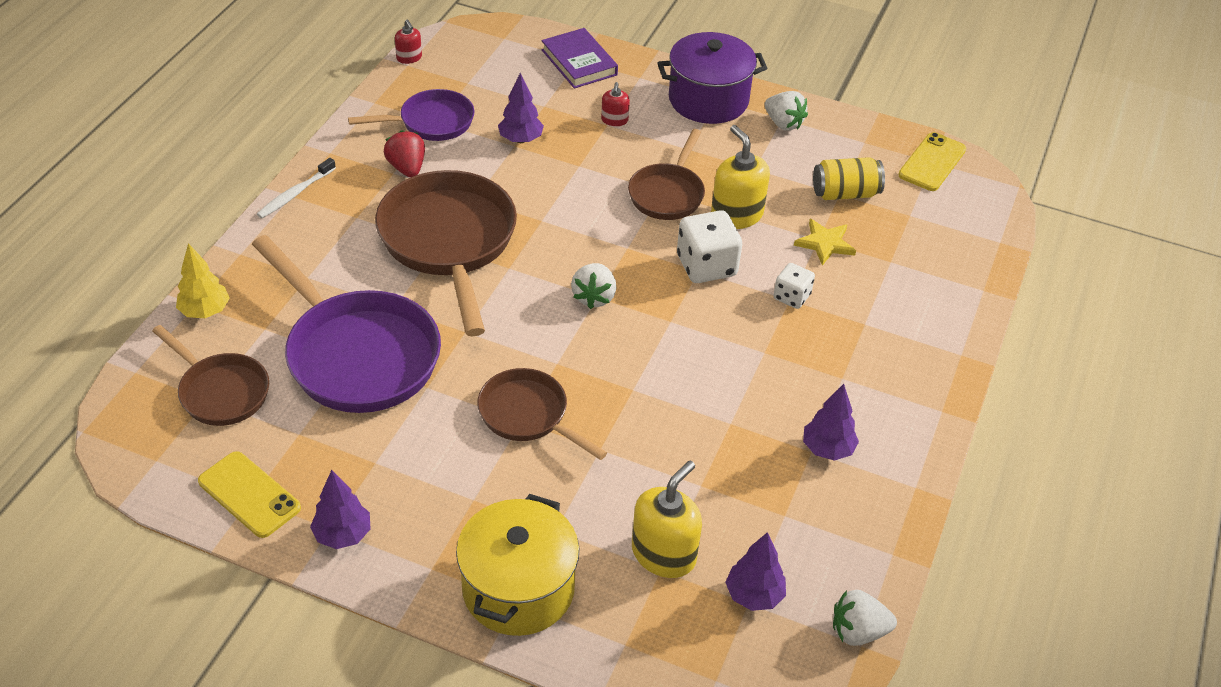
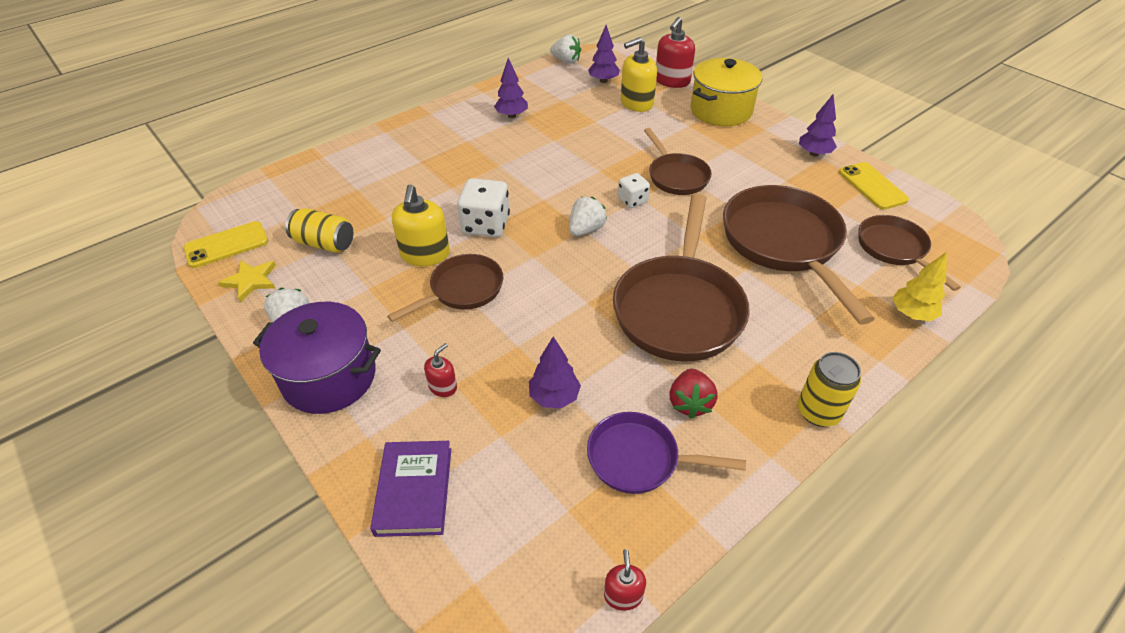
camera: 150 degrees left, 0 degrees up
purple pan [252,235,441,413] -> brown pan [723,185,875,325]
white toothbrush [257,158,336,218] -> yellow can [798,352,861,427]
white dice [773,263,815,309] -> white dice moved to [618,173,650,208]
yellow star [794,219,856,266] -> yellow star moved to [218,260,276,302]
none -> red soap dispenser [656,17,695,88]

